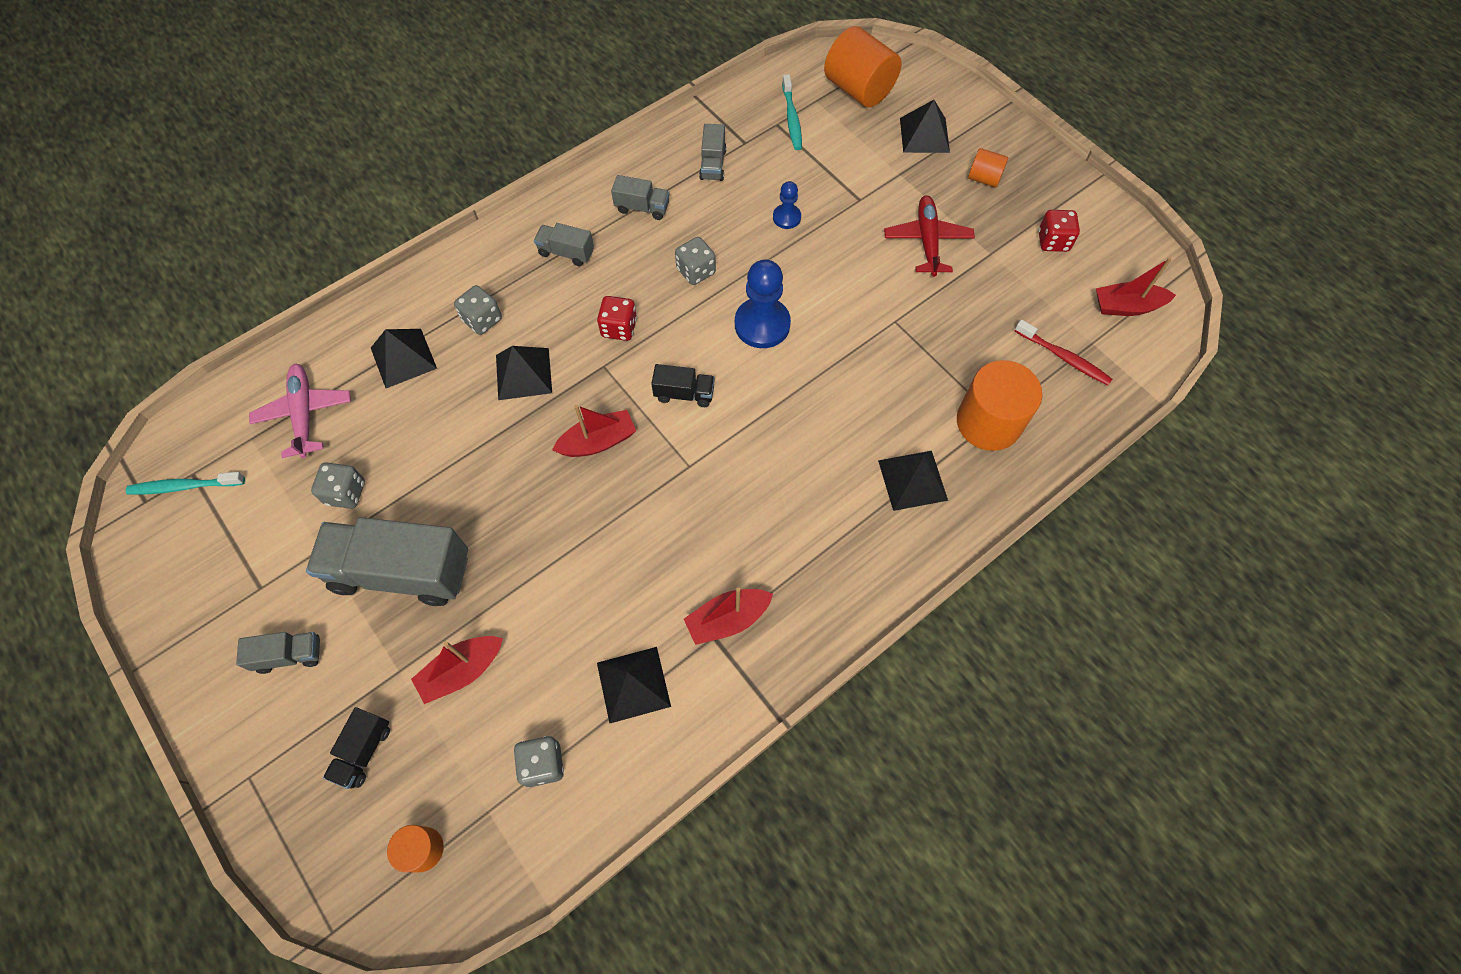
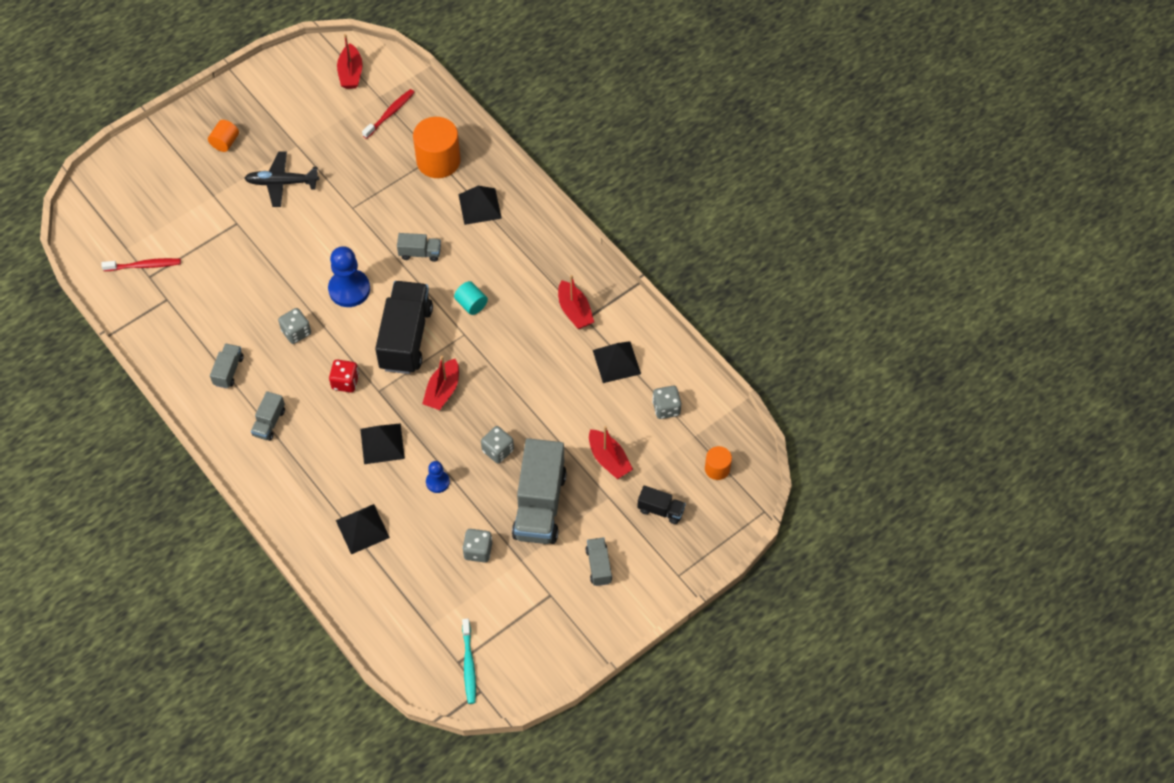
camera: 90 degrees left, 5 degrees down
pink plane [249,364,351,458] -> none
grey dice [454,285,502,335] -> grey dice moved to [481,426,514,464]
red boat [552,405,636,457] -> red boat turned 135 degrees counterclockwise [422,356,459,410]
black truck [651,364,715,407] -> black truck [375,281,433,374], size x2.12
grey truck [699,124,726,181] -> grey truck moved to [397,233,441,262]
blue pawn [773,181,801,229] -> blue pawn moved to [426,461,450,493]
turquoise toothbrush [782,74,802,150] -> red toothbrush [101,258,181,271]
orange cylinder [824,26,901,108] -> none
red plane [884,195,975,277] -> black plane [244,152,319,207]
black pyramid [900,100,950,153] -> none
red dice [1038,210,1080,252] -> none
none -> turquoise cylinder [454,281,488,315]

